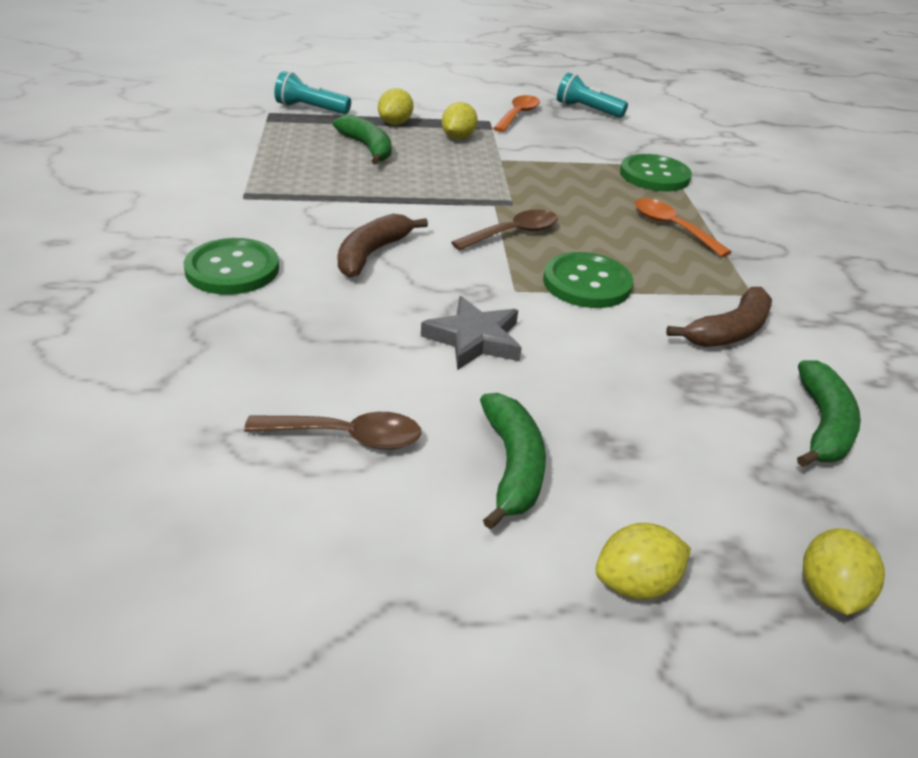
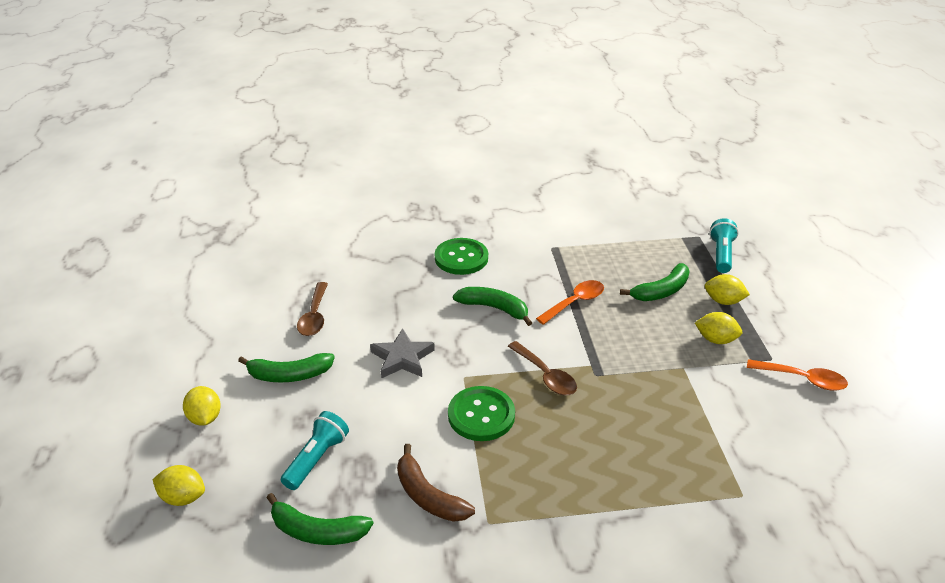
camera: 90 degrees right, 0 degrees up
brown banana [337,214,428,277] -> green banana [453,287,532,326]
turquoise flashlight [557,73,628,118] -> turquoise flashlight moved to [281,411,349,490]
green button [620,154,692,191] -> none
orange spoon [635,198,732,257] -> orange spoon moved to [536,280,604,325]

